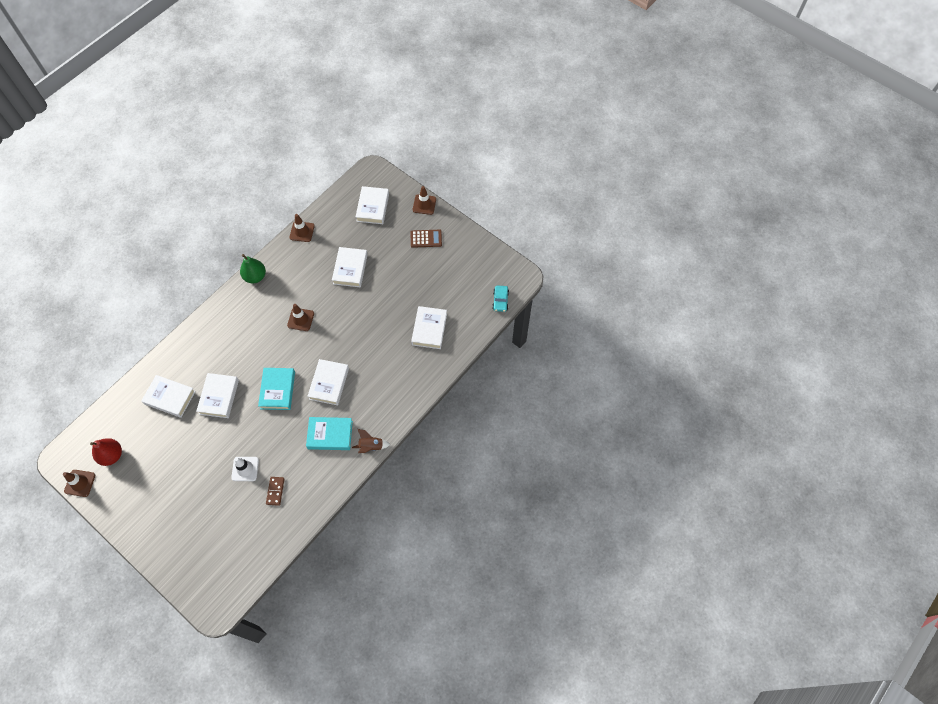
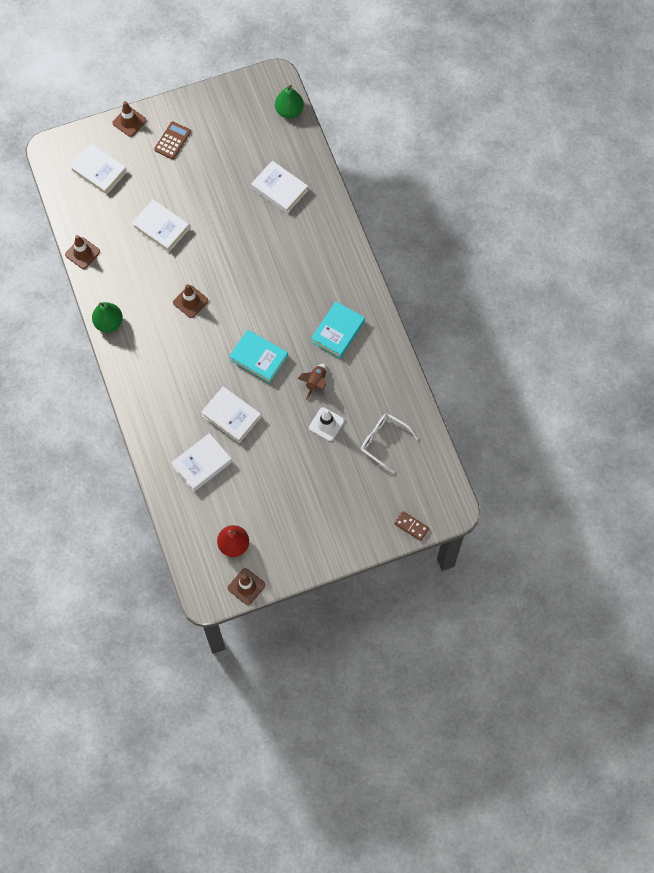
camera: 60 degrees left, 5 degrees up
brown domino [266,477,285,506] -> brown domino moved to [394,511,429,541]
white book [307,359,349,405] -> none
brown rocket [352,429,390,453] -> brown rocket moved to [297,364,327,400]
turquoise car [492,285,509,312] -> green pear [275,85,304,119]
none -> white glasses [361,413,418,473]

